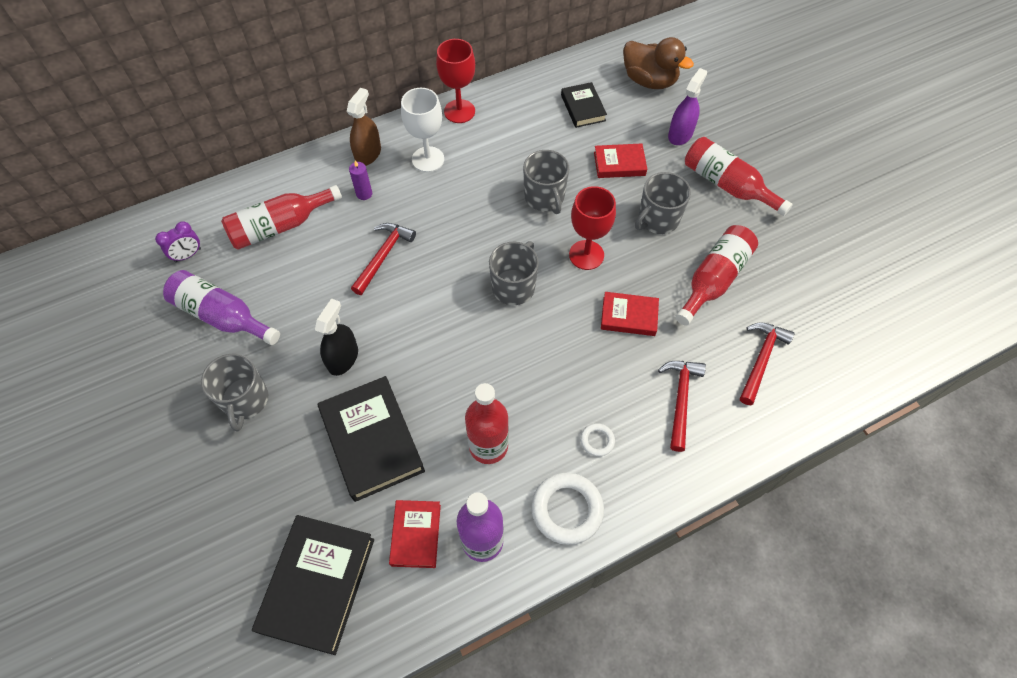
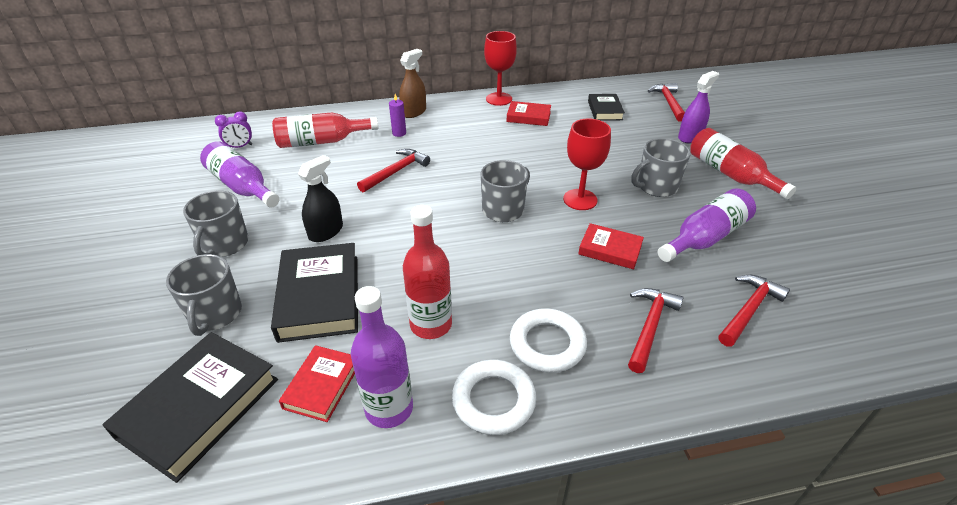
camera: 15 degrees right, 20 degrees down
white goblet [401,88,444,172] -> none
grey mug [523,150,569,214] -> grey mug moved to [166,254,242,336]
white ring [580,423,615,457] -> white ring [510,308,587,373], size x1.99
red book [594,143,647,178] -> red book moved to [506,101,551,126]
brown duck [623,37,694,89] -> red hammer [648,83,685,121]
red bottle [675,225,758,326] -> purple bottle [658,188,756,262]

